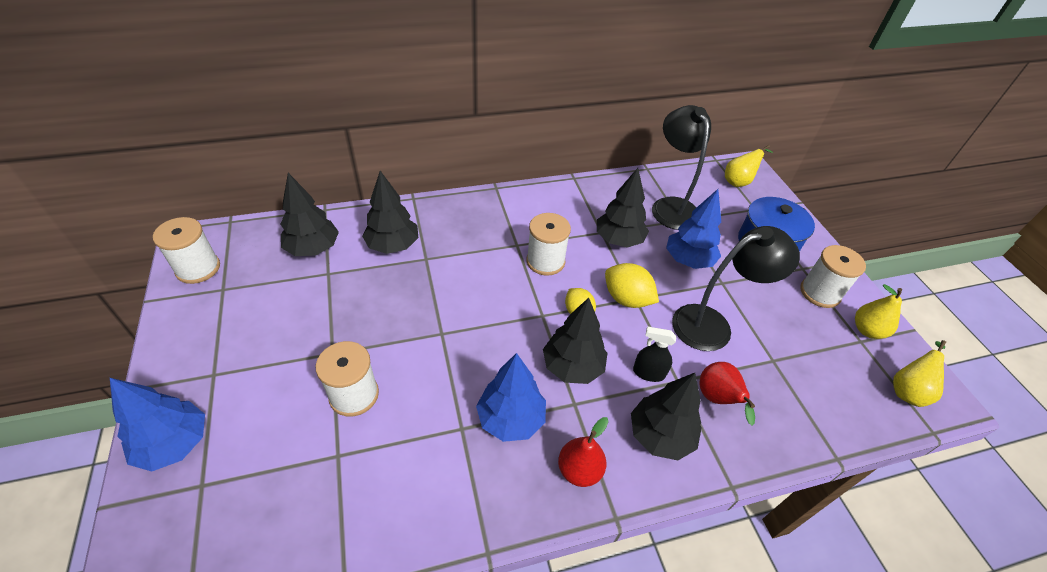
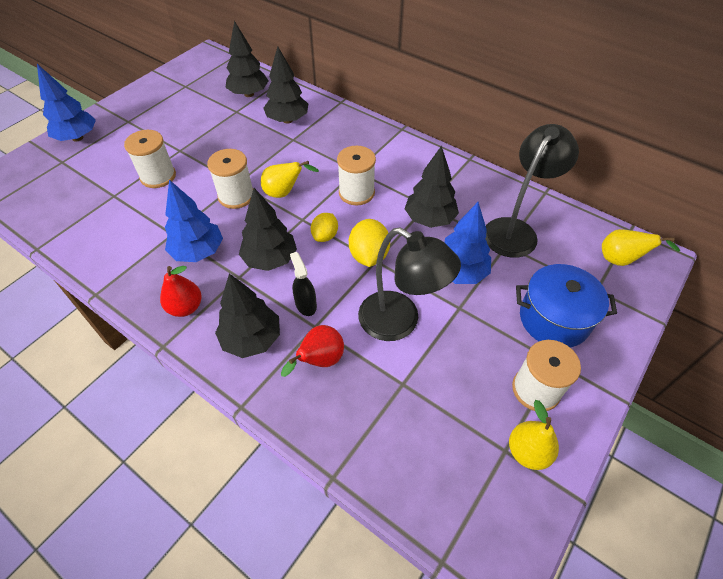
camera: 55 degrees right, 5 degrees up
white spool [153,217,220,284] -> white spool moved to [207,149,253,209]
yellow pear [893,340,946,407] -> yellow pear moved to [261,161,319,198]

